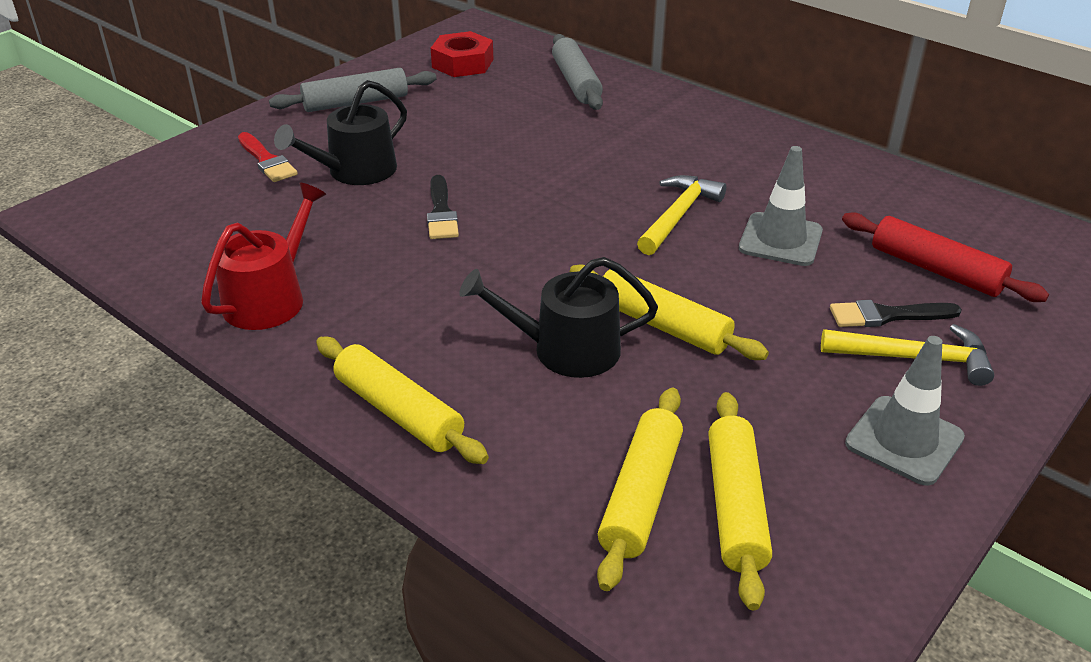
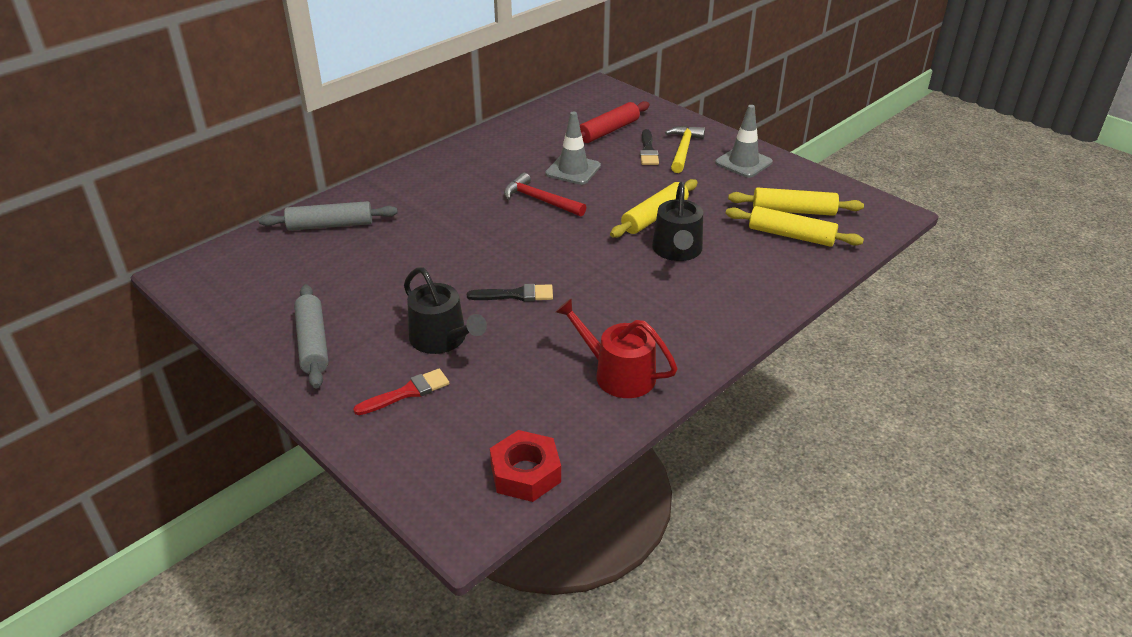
camera: 85 degrees left, 0 degrees up
yellow rolling pin [316,337,489,464] -> none
red nut [431,31,493,77] -> red nut moved to [490,430,561,502]
yellow hammer [637,175,726,255] -> red hammer [504,173,586,217]

